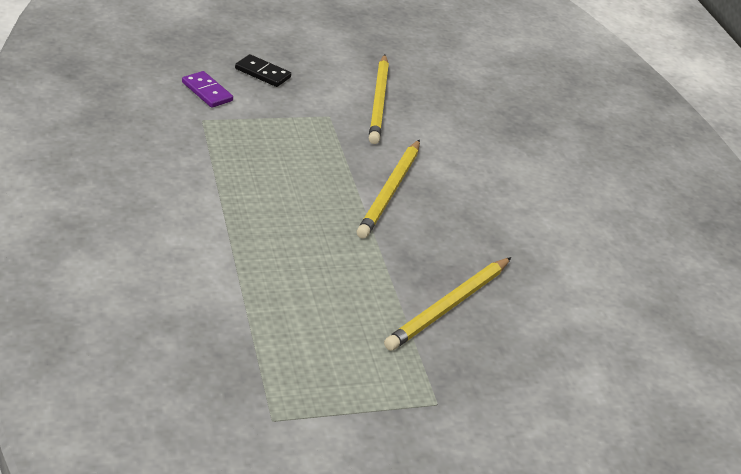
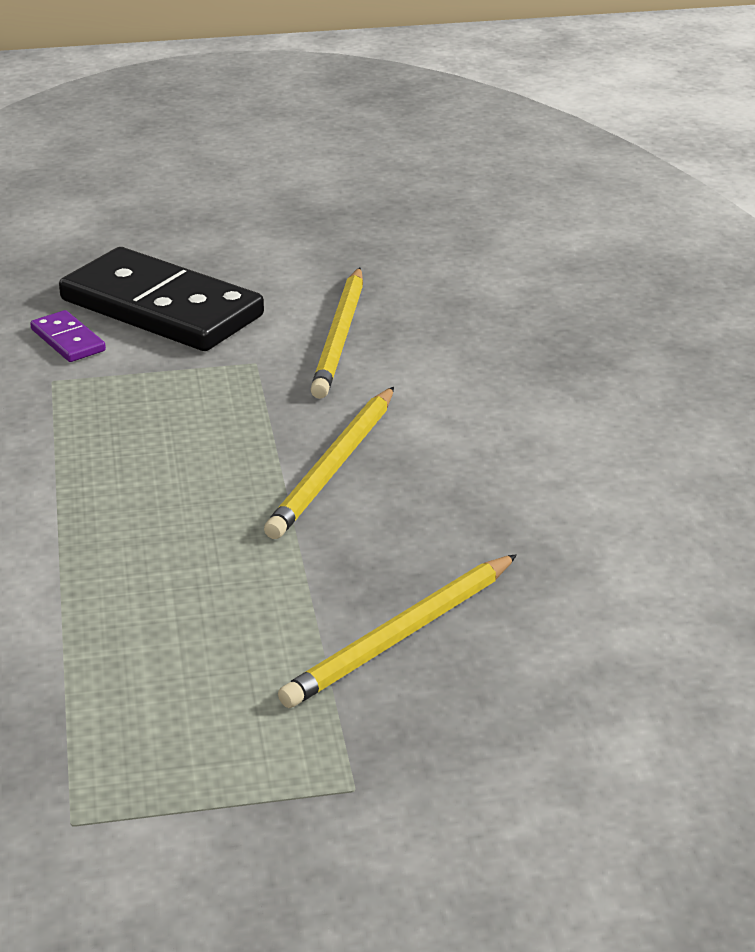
camera: 10 degrees right, 5 degrees down
black domino [235,54,291,87] -> black domino [59,247,264,351], size x2.36

